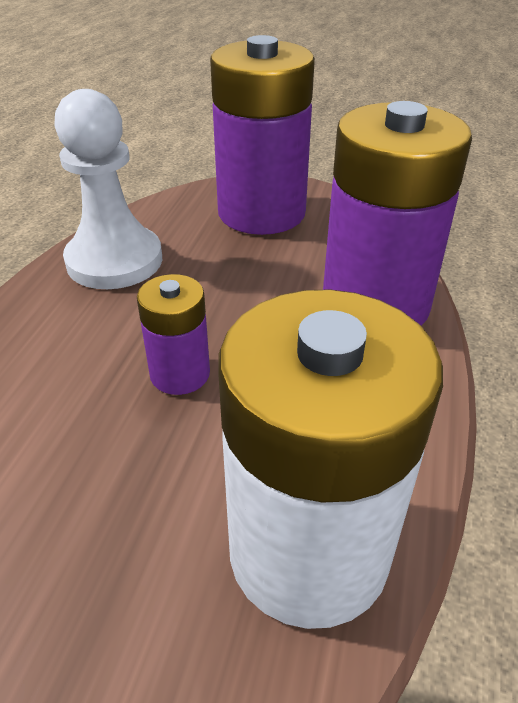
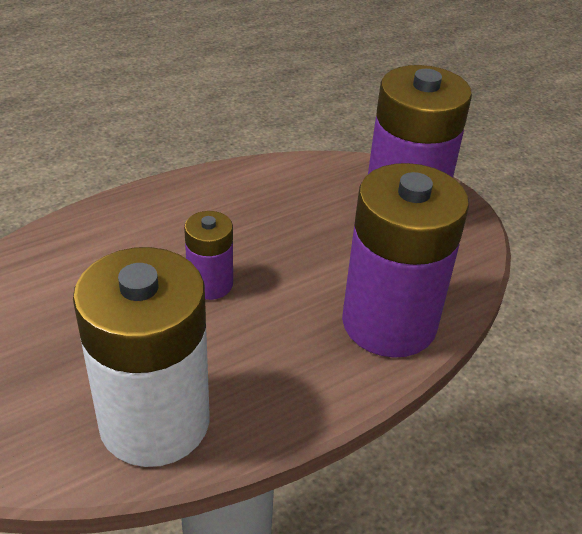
camera: 40 degrees right, 0 degrees up
white pawn [54,89,162,289] -> none

